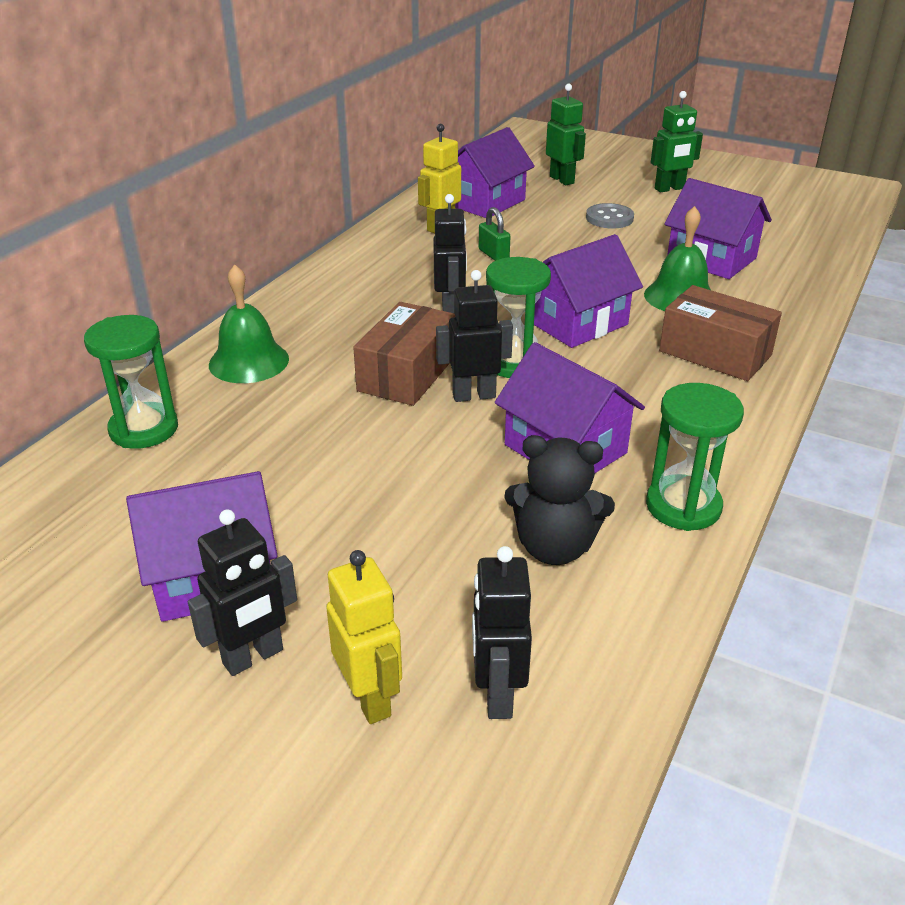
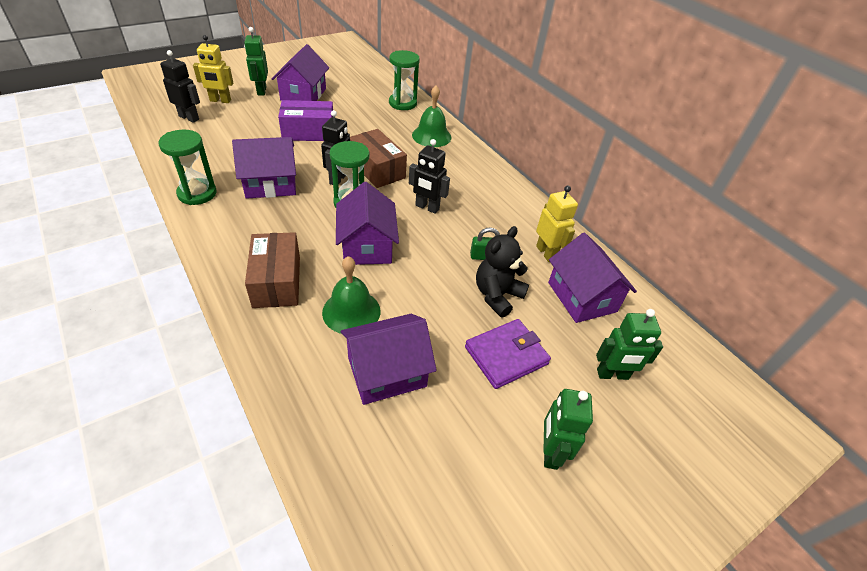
camera: 115 degrees right, 10 degrees up
black robot [188,509,297,676] -> green robot [244,27,268,95]
black teddy bear [504,435,615,565] -> black teddy bear moved to [476,226,529,318]
grey button [586,203,634,228] -> purple wallet [465,319,551,389]
brown box [659,285,782,381] -> brown box turned 75 degrees counterclockwise [245,232,300,308]
none -> purple box [278,100,333,141]

